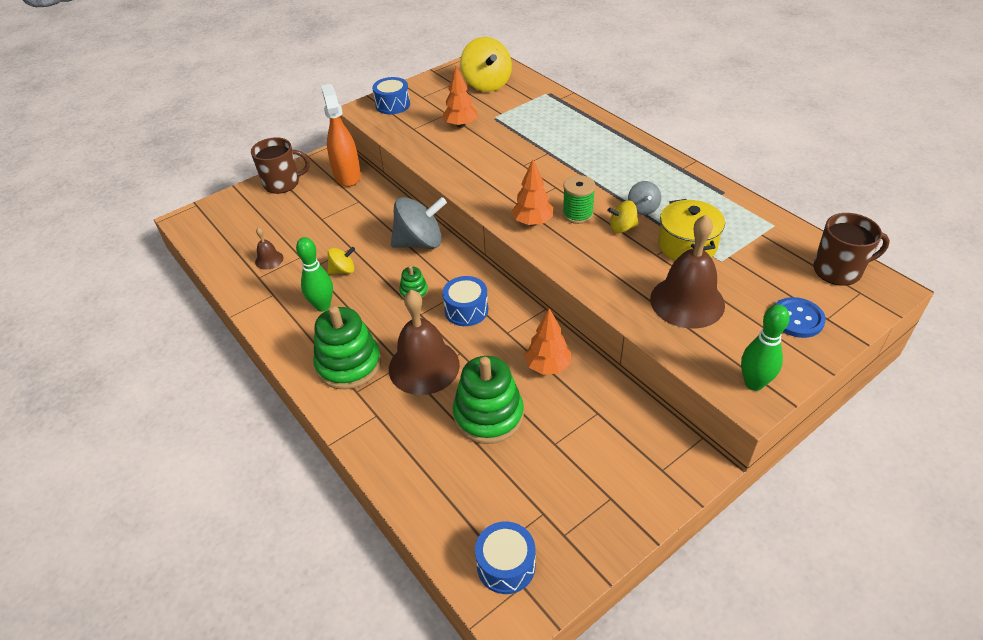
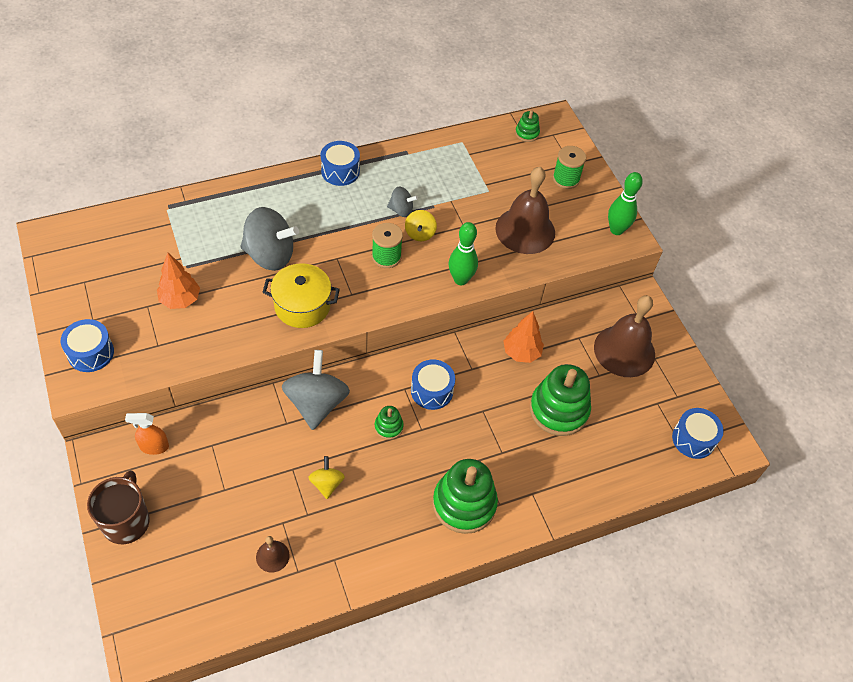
camera: 80 degrees left, 10 degrees up
green bowling pin [296,237,333,312] -> green bowling pin moved to [449,222,478,285]
orange spray bottle [321,84,361,187] -> orange spray bottle [125,413,169,455], size x0.56
brown bell [389,290,460,395] -> brown bell moved to [594,295,655,377]
yellow spinning top [460,37,512,92] -> none
orange tree [511,159,553,226] -> none
yellow pot [658,199,725,260] -> yellow pot moved to [262,263,340,328]
blue button [775,297,826,338] -> green spool [553,146,586,189]
brown mug [813,213,890,286] -> green stacking toy [515,110,540,142]
none -> grey spinning top [240,207,299,271]
none -> blue drum [321,141,360,186]

